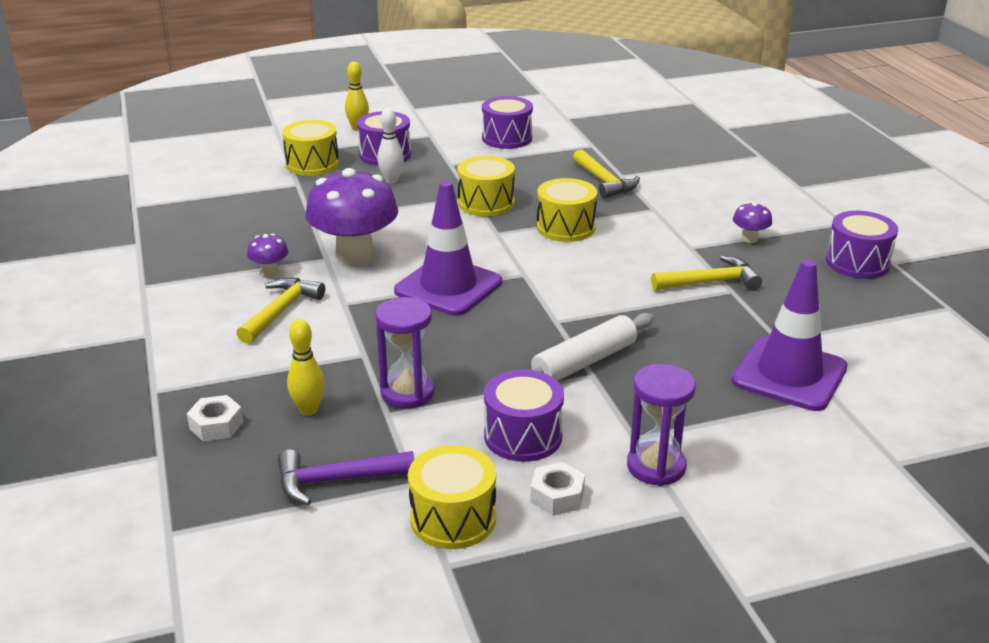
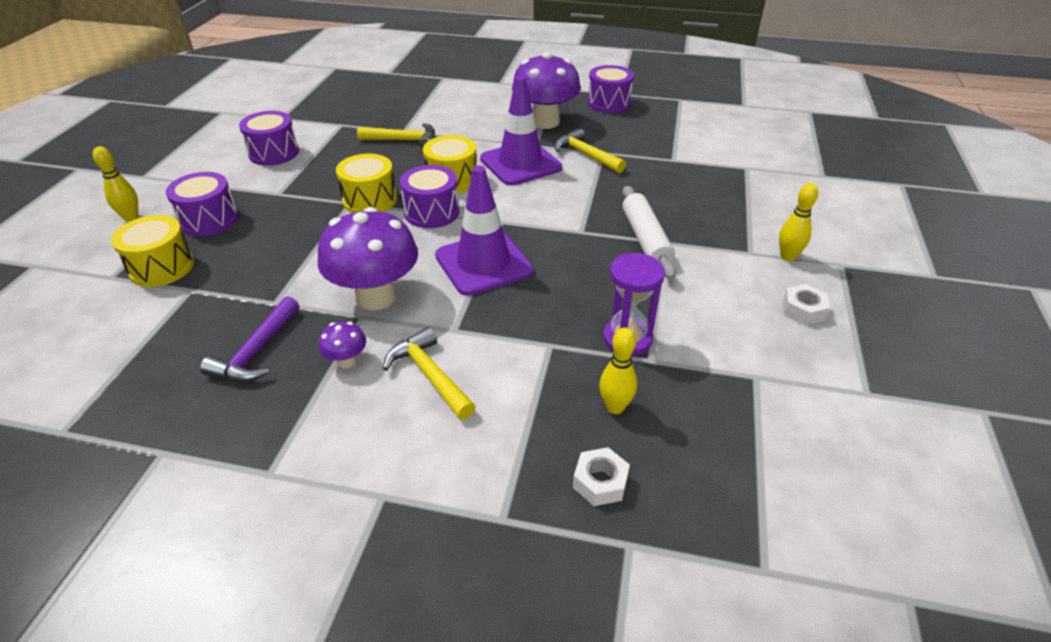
camera: 60 degrees left, 10 degrees up
purple hammer [278,450,414,505] -> purple hammer moved to [200,296,299,382]
white bowling pin [377,109,404,183] -> none
yellow drum [408,445,496,549] -> none
purple drum [484,370,564,462] -> purple drum moved to [400,165,460,228]
purple hourglass [627,364,696,486] -> yellow bowling pin [779,183,818,261]
yellow hammer [651,256,762,291] -> yellow hammer turned 60 degrees counterclockwise [554,128,626,173]
purple traffic cone [731,259,848,411] -> purple traffic cone moved to [480,76,562,186]
purple mushroom [733,202,772,243] -> purple mushroom [512,52,581,129], size x2.28

